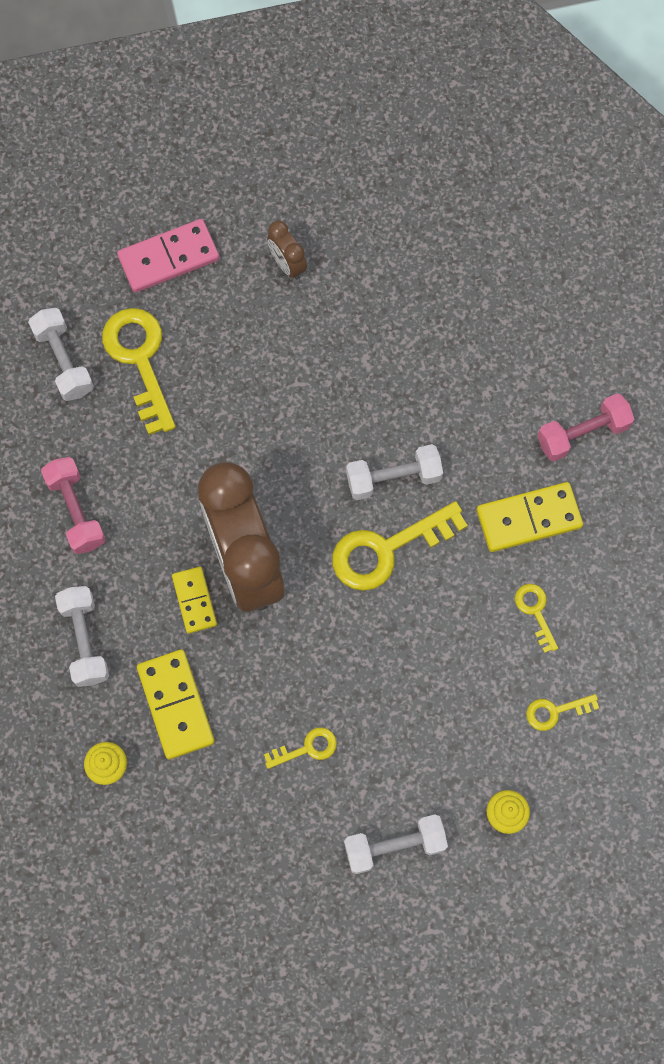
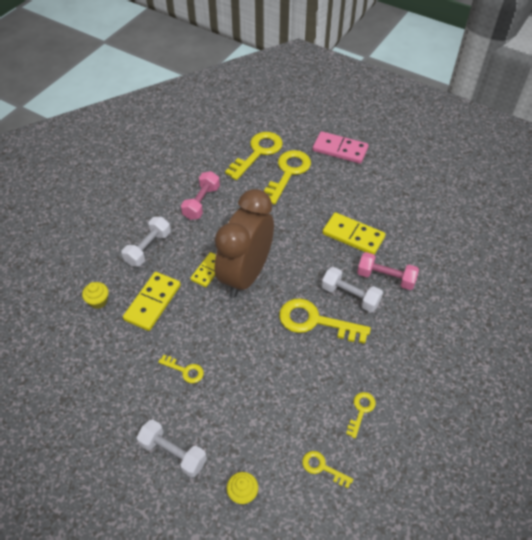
camera: 45 degrees right, 20 degrees down
white dumbbell [28,308,94,401] -> yellow key [225,132,283,180]
brown clock [267,221,307,280] -> none
yellow domino [476,482,583,552] -> yellow domino moved to [322,212,386,255]
pink dumbbell [537,393,634,461] -> pink dumbbell moved to [357,252,419,290]

